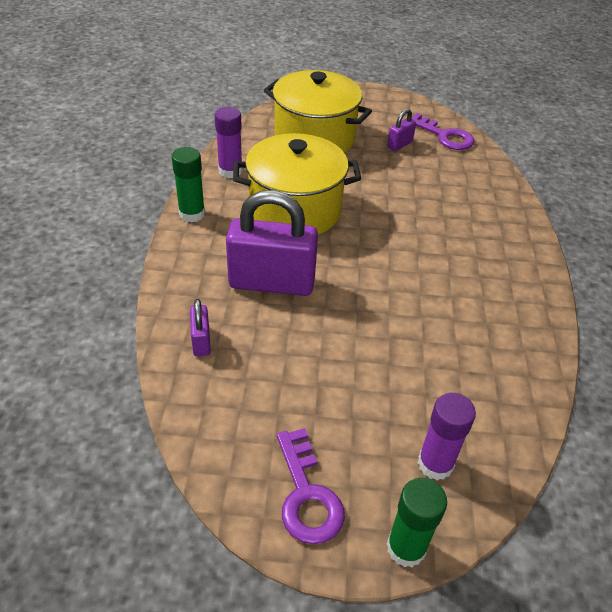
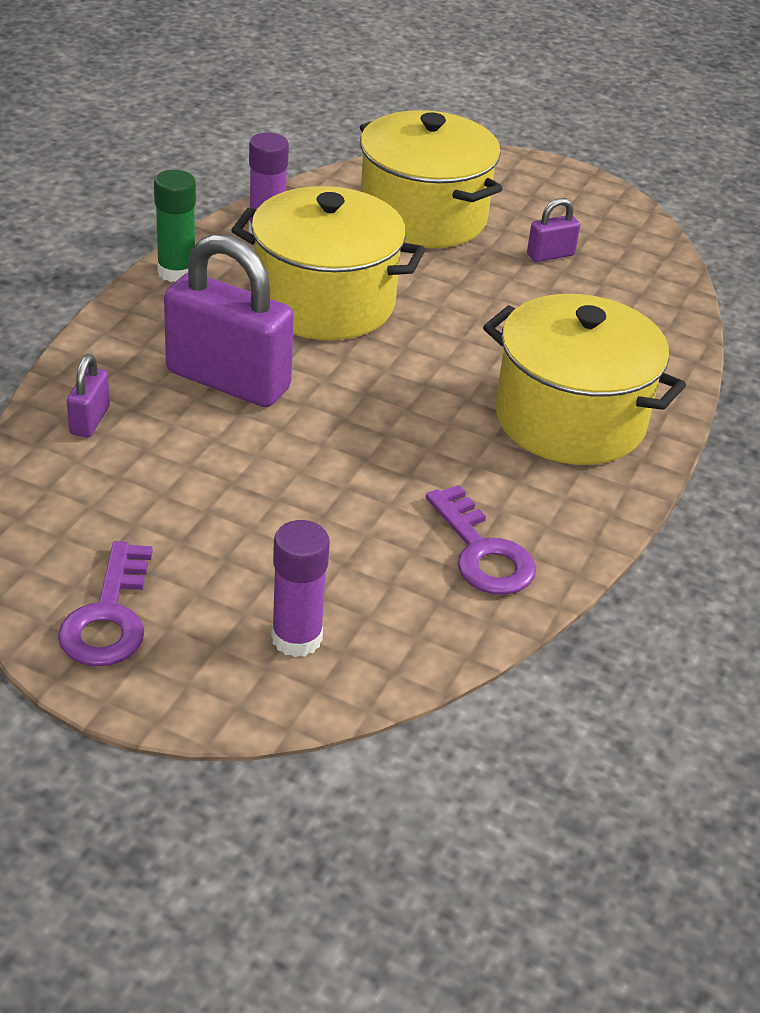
camera: 20 degrees right, 5 degrees down
green glue stick [387,477,447,567] -> none
purple key [411,113,474,150] -> purple key moved to [426,485,536,595]
none -> yellow pot [483,294,686,465]

